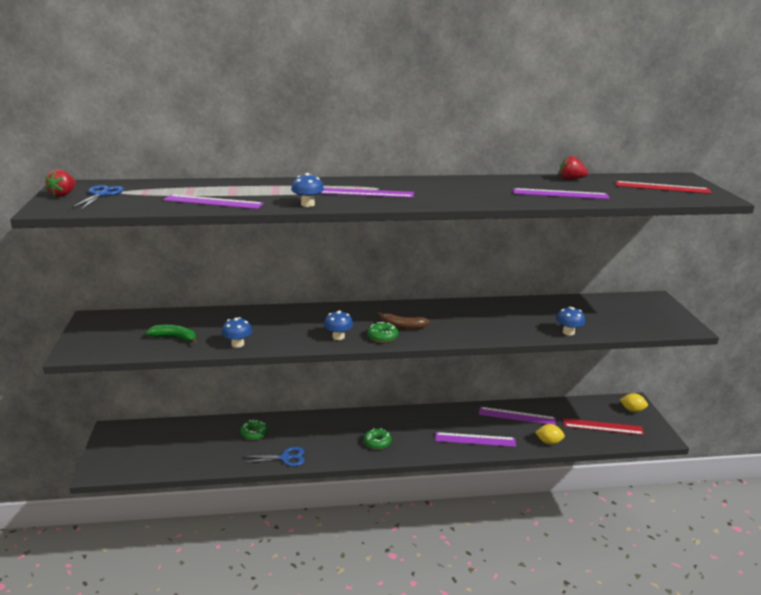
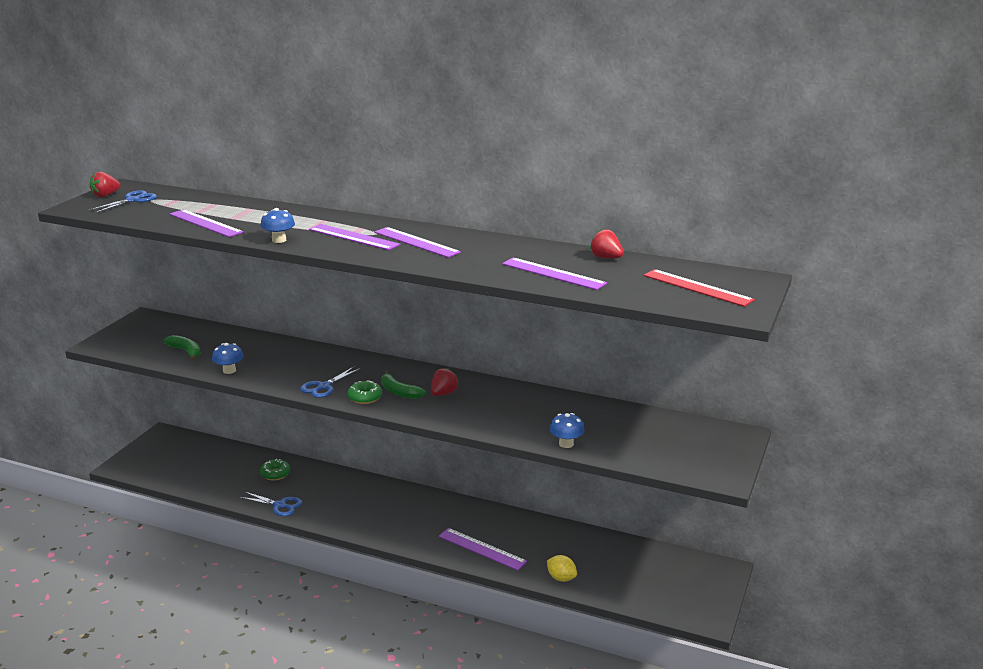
camera: 30 degrees right, 0 degrees up
blue mushroom [324,311,353,340] -> blue scissors [300,366,361,398]
green donut [364,428,392,450] -> none
brown banana [378,312,430,329] -> green banana [381,371,426,399]
purple ruler [479,407,556,425] -> purple ruler moved to [374,227,461,258]
red ruler [564,418,644,435] -> none
yellow lemon [620,393,648,412] -> none
none -> red strawberry [431,368,459,396]

